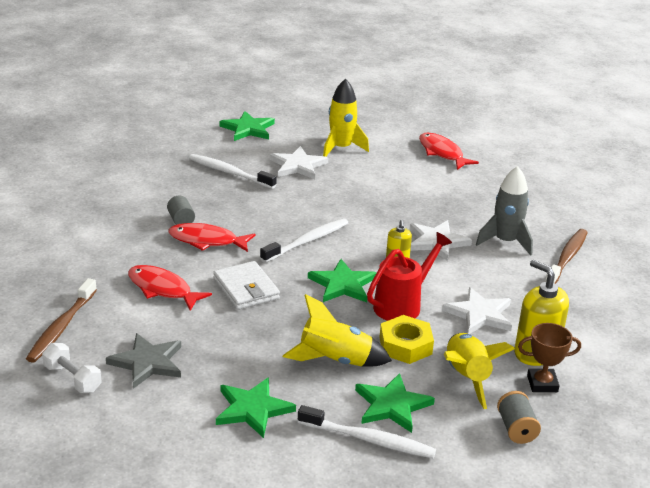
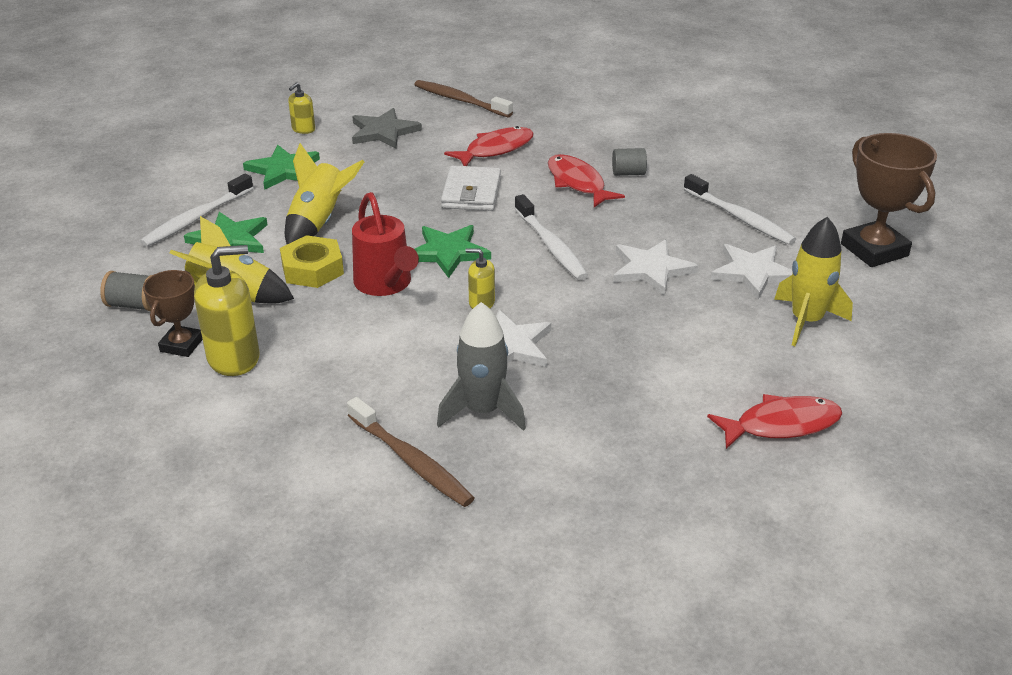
camera: 110 degrees right, 5 degrees up
white dumbbell [42,343,102,393] -> none
red fish [168,223,256,252] -> red fish turned 60 degrees counterclockwise [548,154,625,207]
white toothbrush [189,154,277,189] -> white toothbrush turned 90 degrees clockwise [683,174,796,245]
white wallet [213,261,280,310] -> white wallet turned 75 degrees counterclockwise [441,165,501,211]
green star [219,111,275,141] -> brown trophy [841,133,937,267]
white star [442,287,512,334] -> white star moved to [613,239,698,296]
none -> yellow soap dispenser [288,82,315,134]

